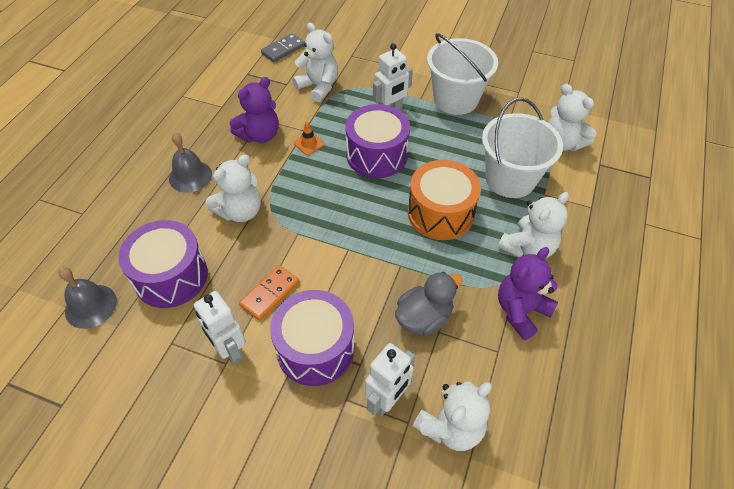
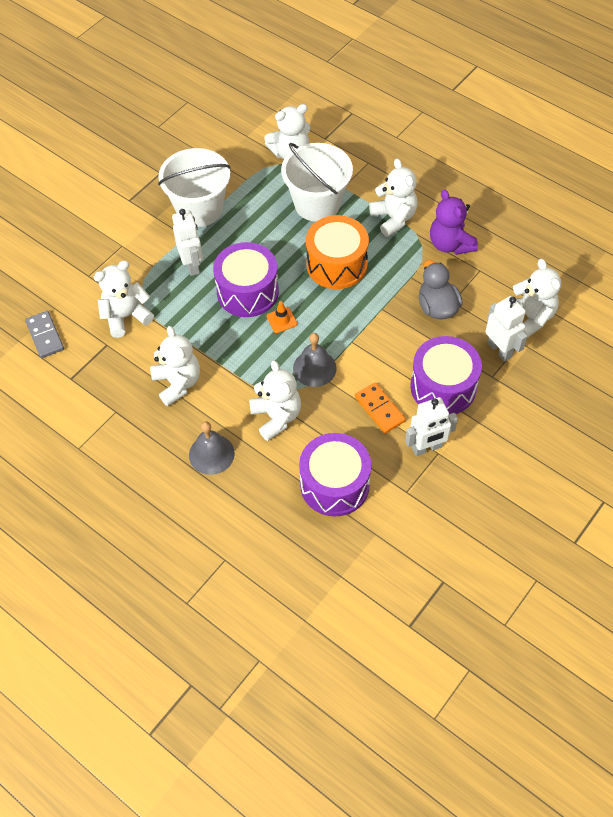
camera: 70 degrees left, 5 degrees up
grey bell [59,267,117,329] -> grey bell moved to [293,333,337,387]
purple teddy bear [230,77,279,143] -> white teddy bear [150,326,200,406]
orange traffic cone [294,121,325,155] -> orange traffic cone moved to [267,301,297,333]

